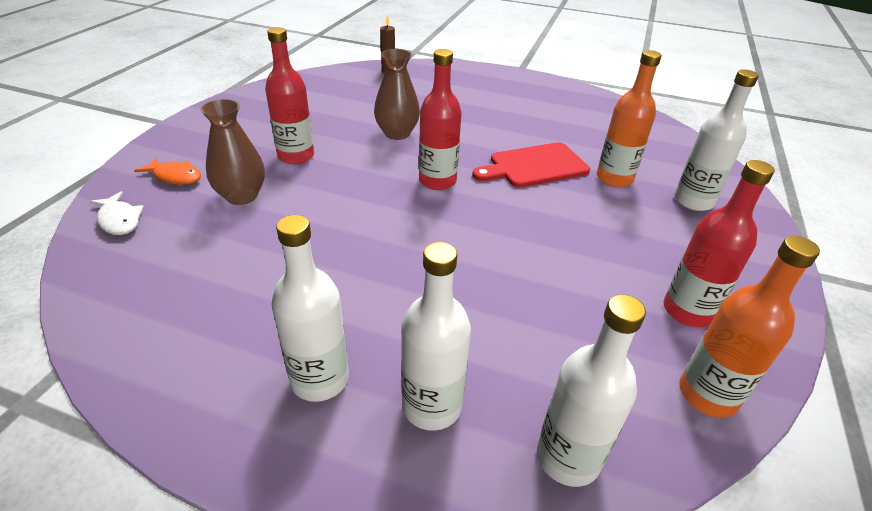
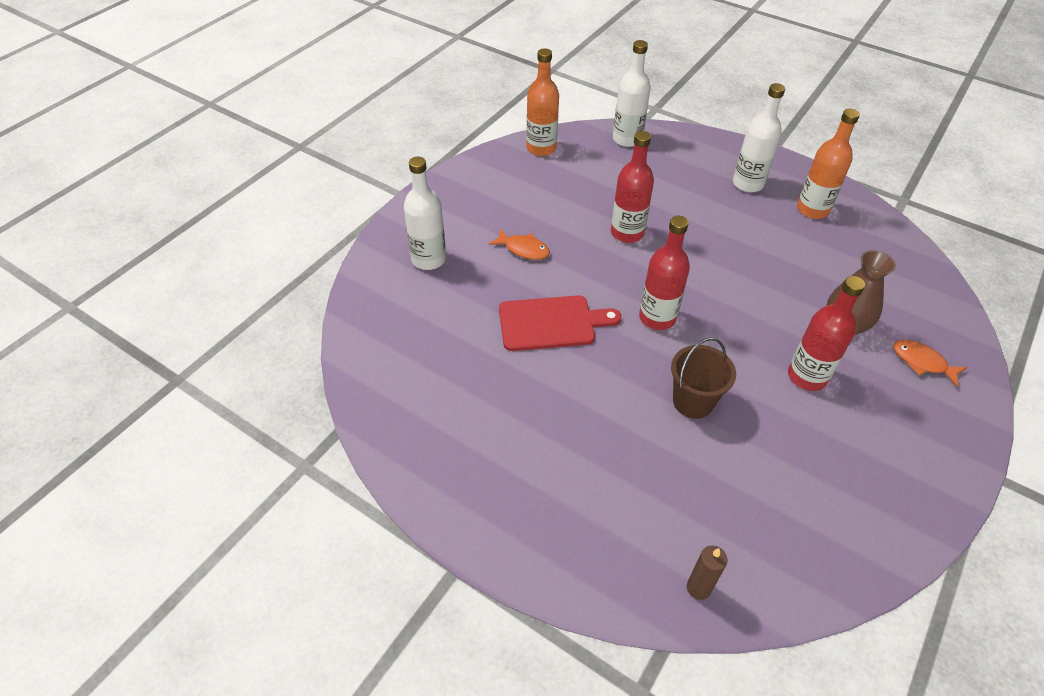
camera: 165 degrees left, 10 degrees up
white fish [89,191,144,235] -> none
brown vase [374,49,420,140] -> brown bucket [671,337,736,419]
white bottle [401,242,471,431] -> none
orange bottle [597,50,662,187] -> orange bottle moved to [797,109,860,219]
red bottle [664,160,775,327] -> red bottle moved to [611,131,654,243]
none -> orange fish [489,229,550,260]

